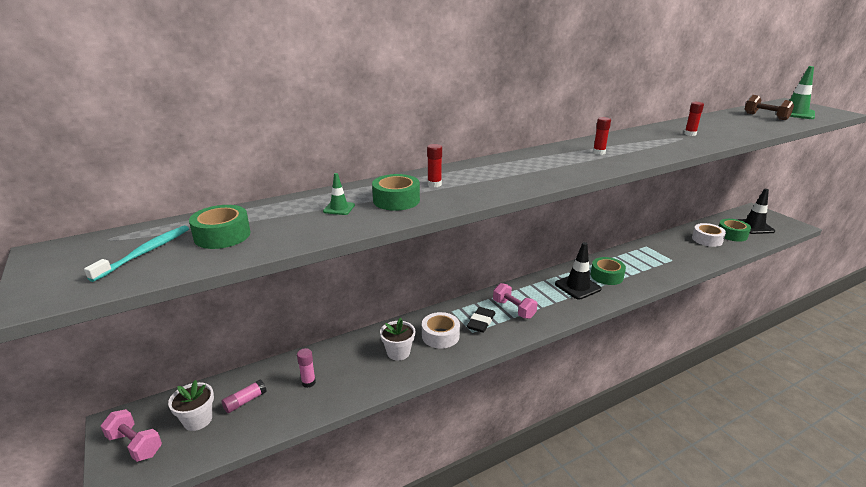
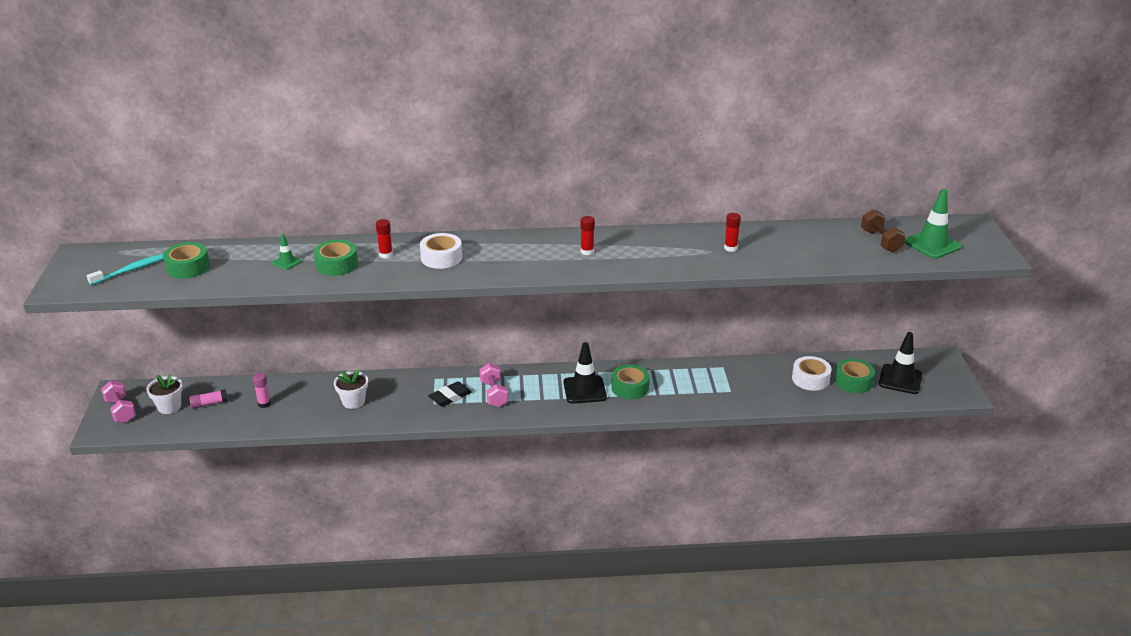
camera: 25 degrees right, 5 degrees up
white tape [422,312,460,349] -> white tape moved to [420,233,462,269]

